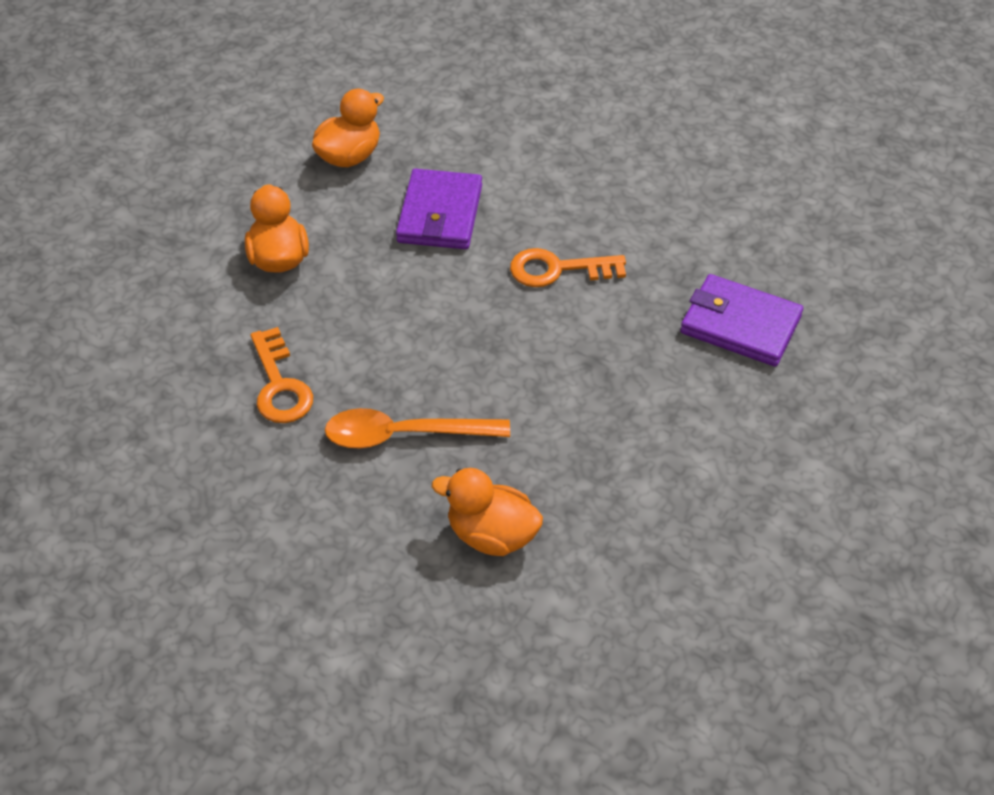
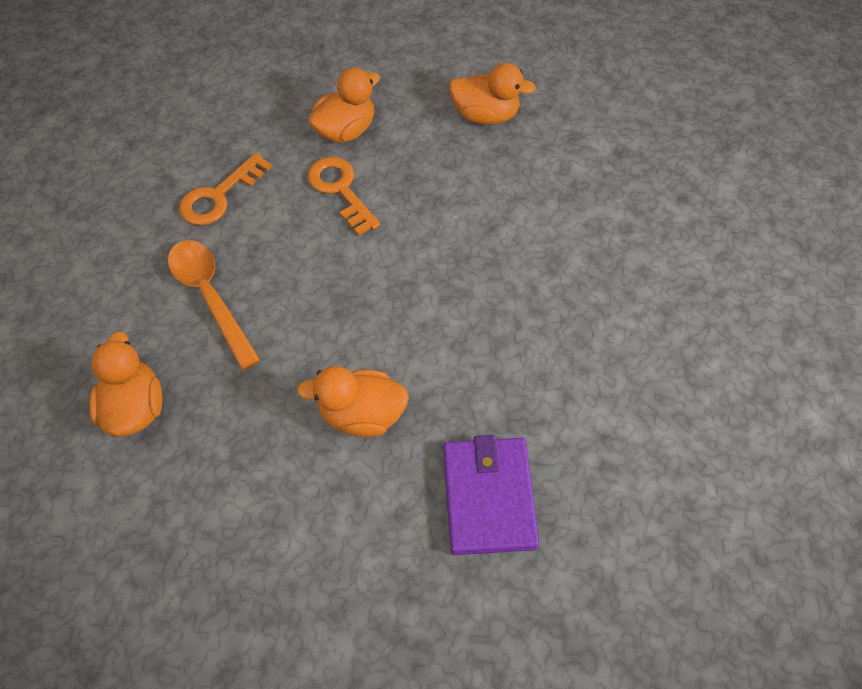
camera: 60 degrees right, 10 degrees up
purple wallet [396,169,482,249] -> none
orange key [510,248,626,287] -> orange key moved to [308,157,381,236]
none -> orange duck [297,366,409,437]

